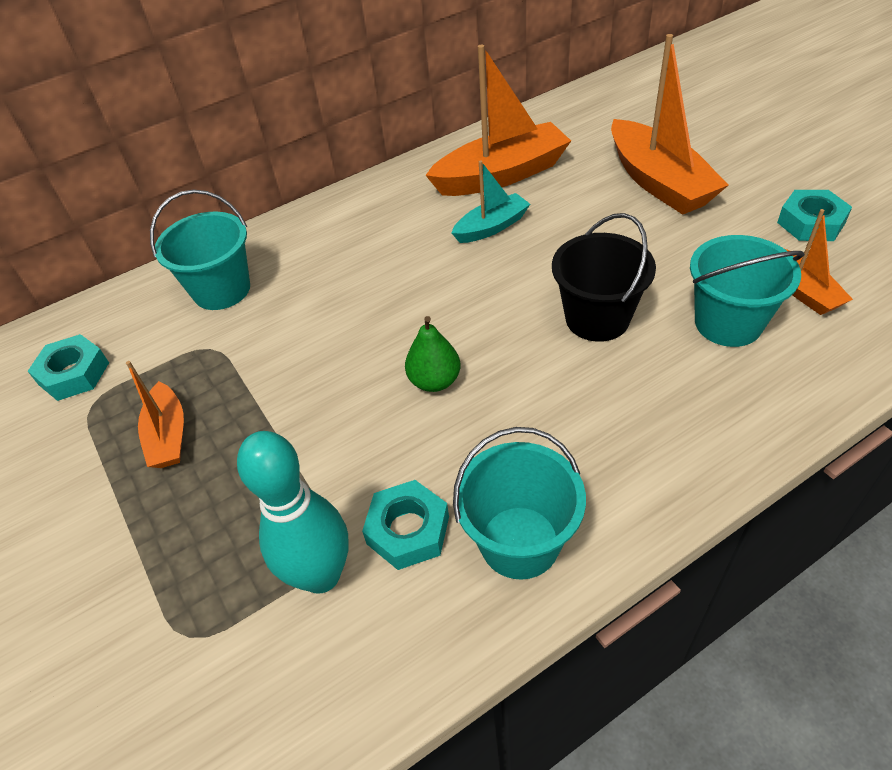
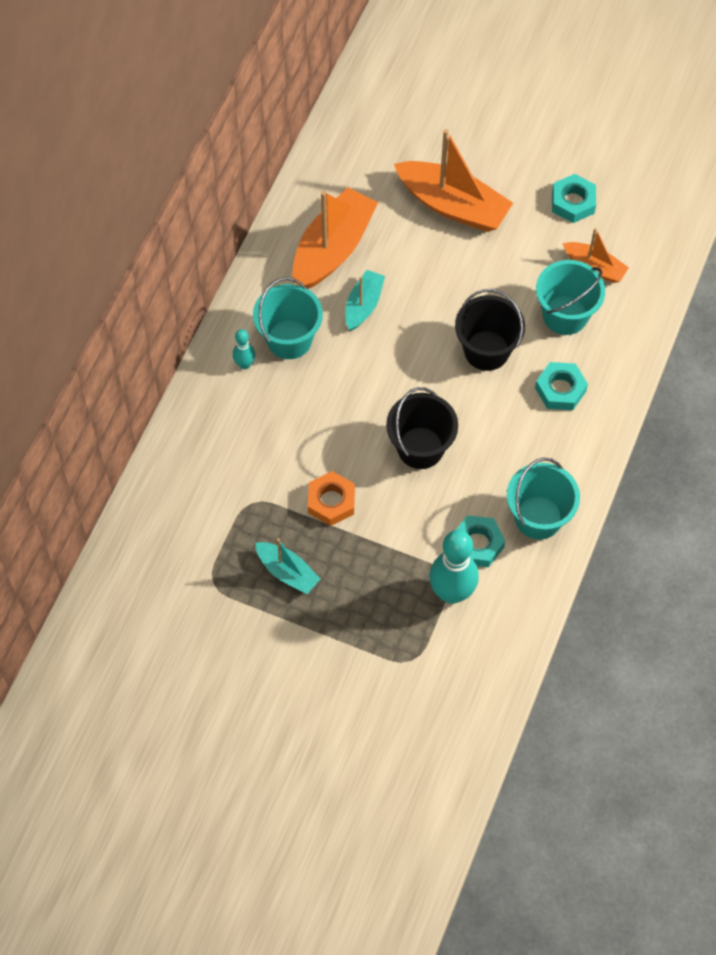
camera: 40 degrees left, 15 degrees up
turquoise nut [28,334,109,401] -> turquoise nut moved to [535,362,588,410]
orange boat [126,361,184,468] -> turquoise boat [255,538,321,594]
turquoise bucket [150,190,250,310] -> turquoise bucket moved to [253,277,323,359]
green pear [405,316,460,392] -> black bucket [386,387,458,469]
none -> turquoise bowling pin [233,329,255,369]
none -> orange nut [308,471,355,526]

